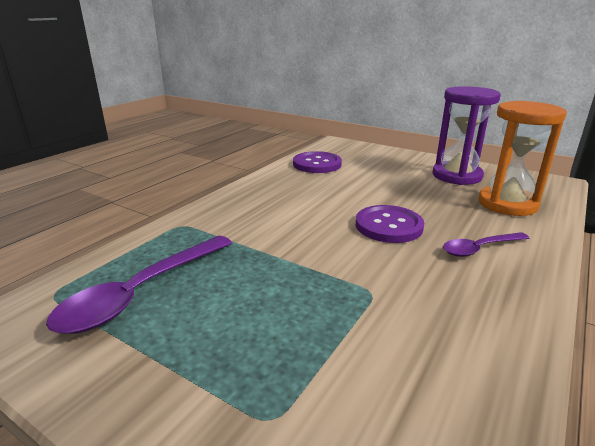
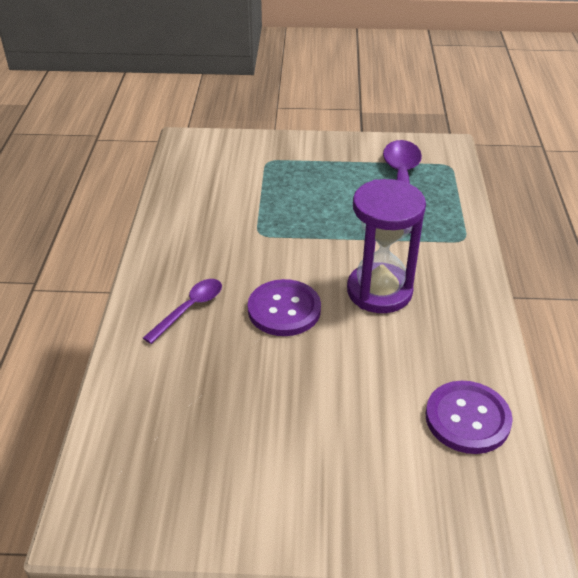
camera: 150 degrees right, 15 degrees up
purple hourglass [433,86,501,185] -> purple hourglass moved to [347,179,426,313]
orange hourglass [478,101,567,216] -> none

